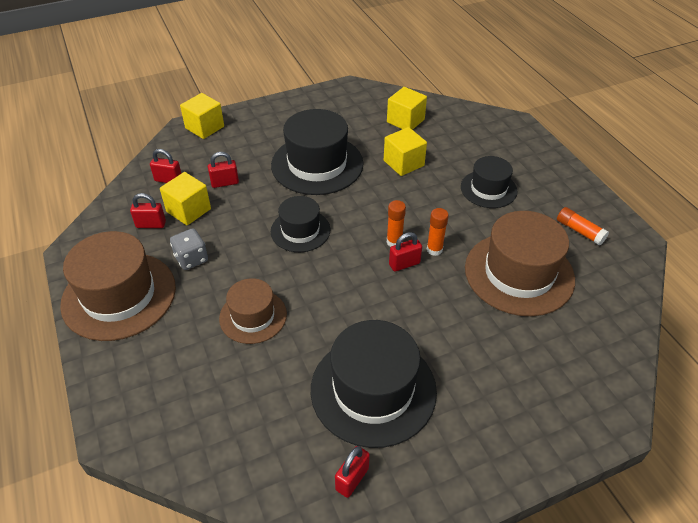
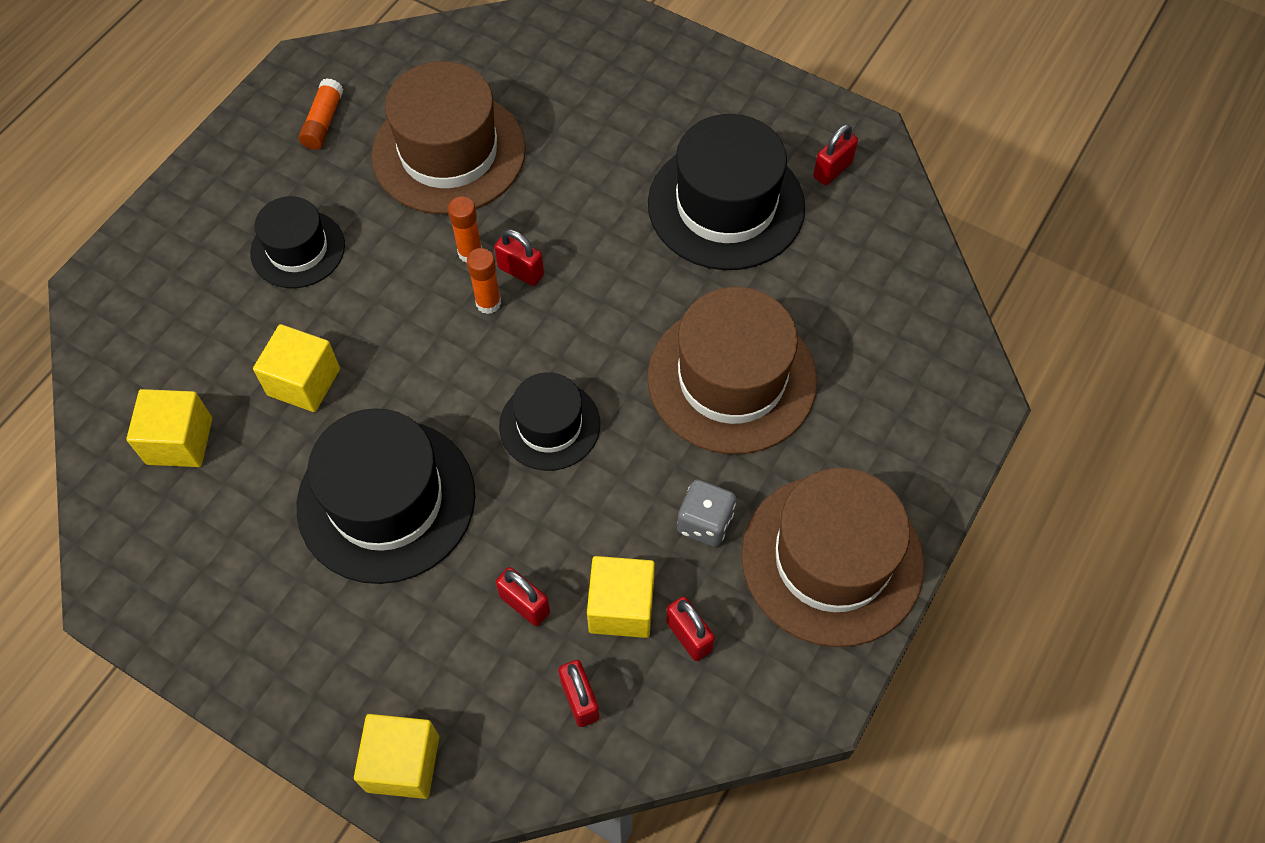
camera: 125 degrees left, 15 degrees up
brown hat [219,278,287,344] -> brown hat [648,287,817,454], size x1.71
red padlock [335,446,370,498] -> red padlock turned 45 degrees counterclockwise [813,124,858,186]

